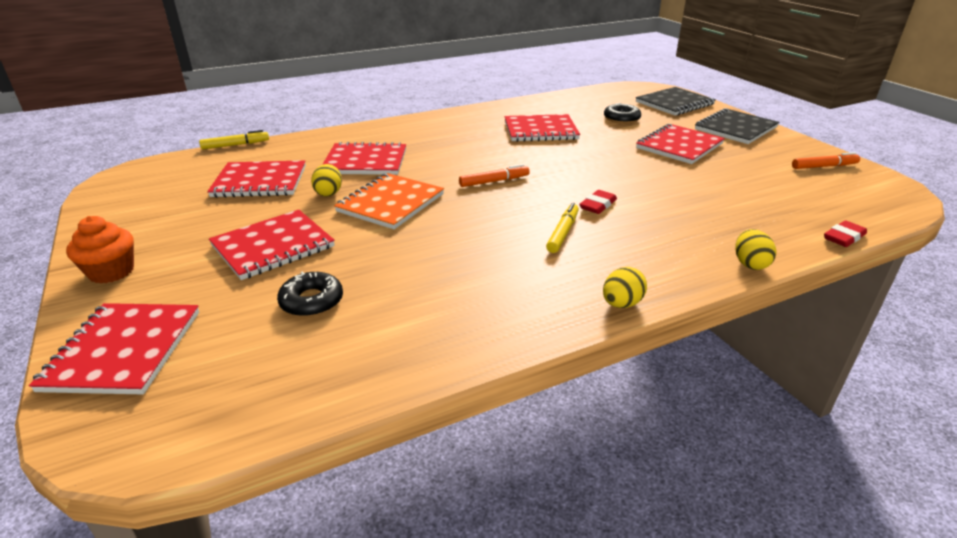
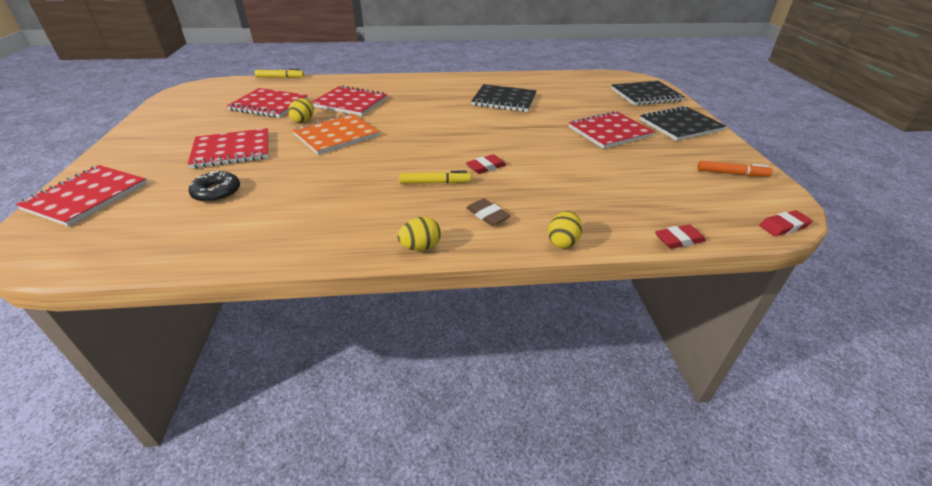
camera: 20 degrees right, 5 degrees up
orange cupcake [66,216,134,284] -> none
orange marker [459,164,530,187] -> none
red notebook [504,114,580,142] -> black notebook [471,84,537,112]
yellow marker [546,203,579,253] -> yellow marker turned 45 degrees clockwise [399,171,471,184]
black donut [604,103,641,124] -> none
none -> brown eraser [466,198,510,226]
none -> red eraser [759,210,813,236]

